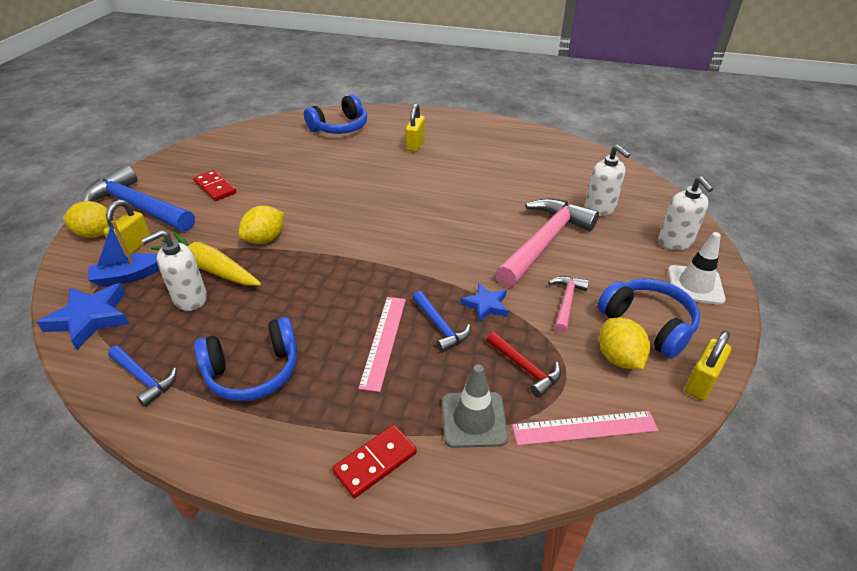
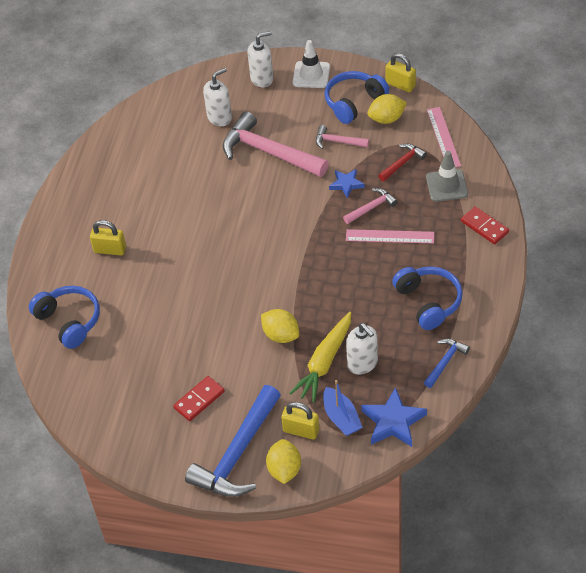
camera: 90 degrees left, 10 degrees up
blue hammer [413,291,471,352] -> pink hammer [343,188,398,224]

